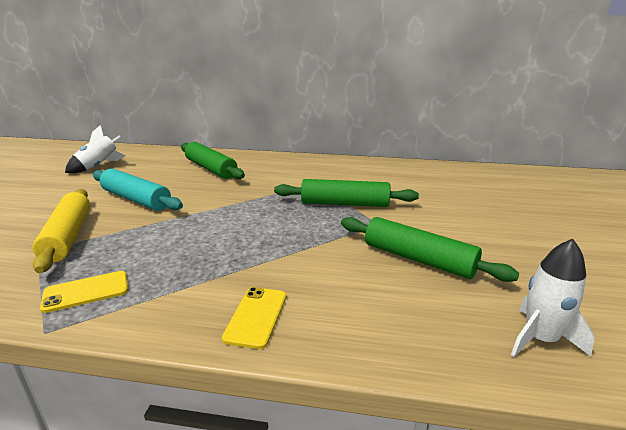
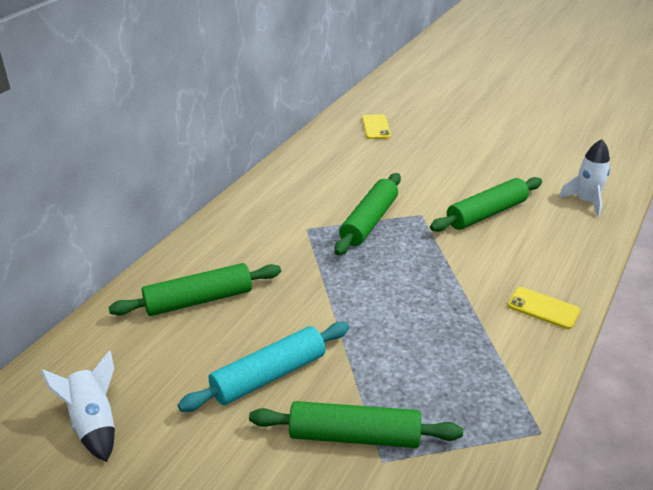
camera: 70 degrees left, 10 degrees up
yellow rolling pin [33,189,90,273] -> green rolling pin [249,401,463,448]
yellow phone [40,271,128,313] -> yellow phone moved to [362,114,391,139]

